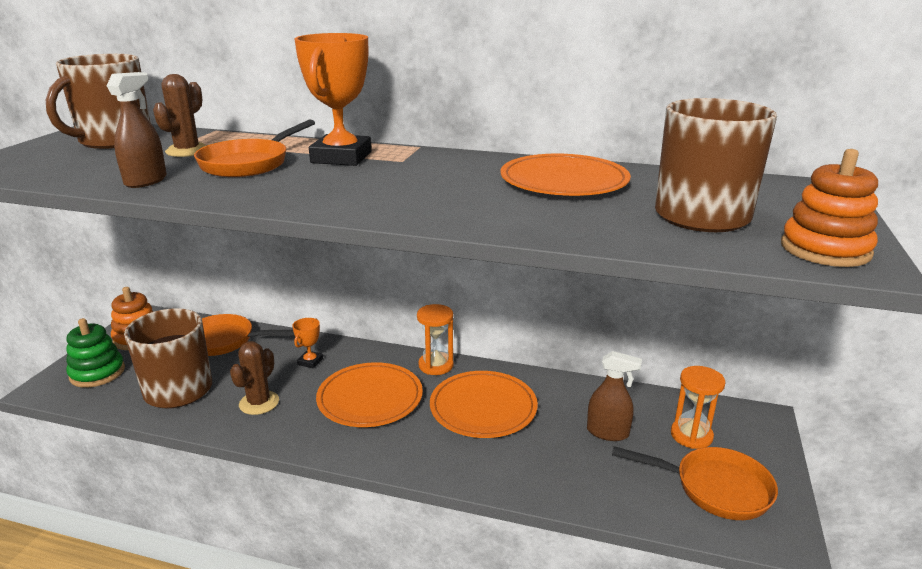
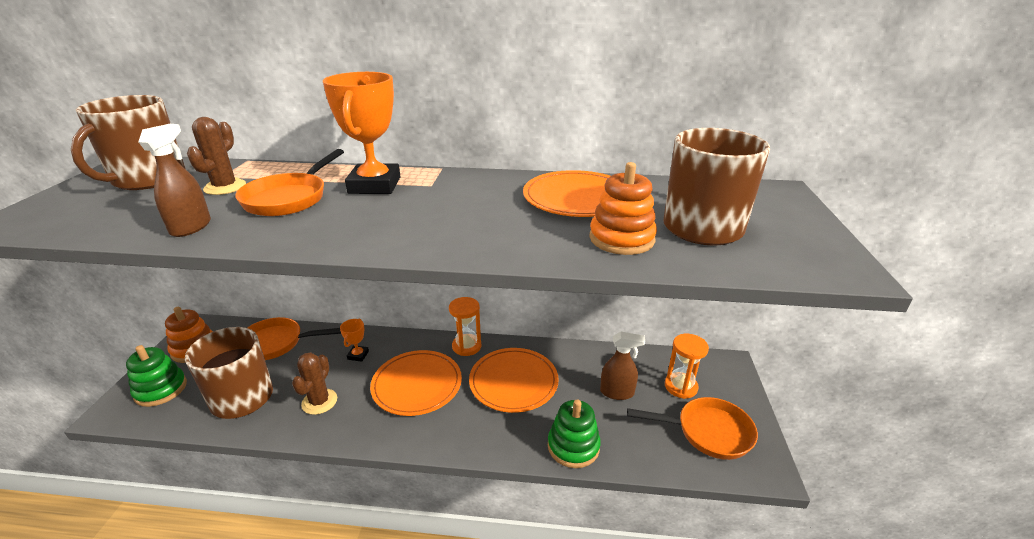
camera: 10 degrees left, 5 degrees up
orange stacking toy [781,149,878,267] -> orange stacking toy moved to [589,162,657,255]
none -> green stacking toy [548,400,601,468]

